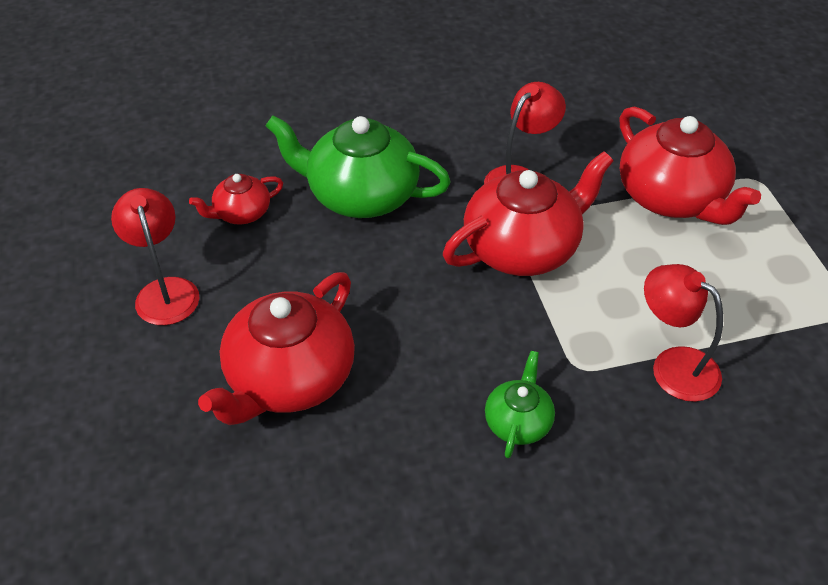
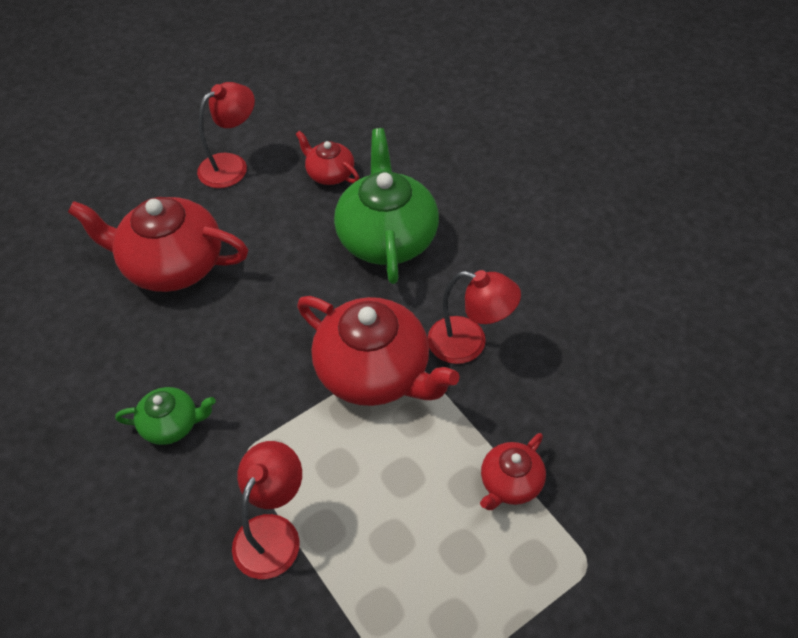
camera: 70 degrees right, 5 degrees up
red teapot [619,107,761,225] -> red teapot [480,433,546,510], size x0.51

